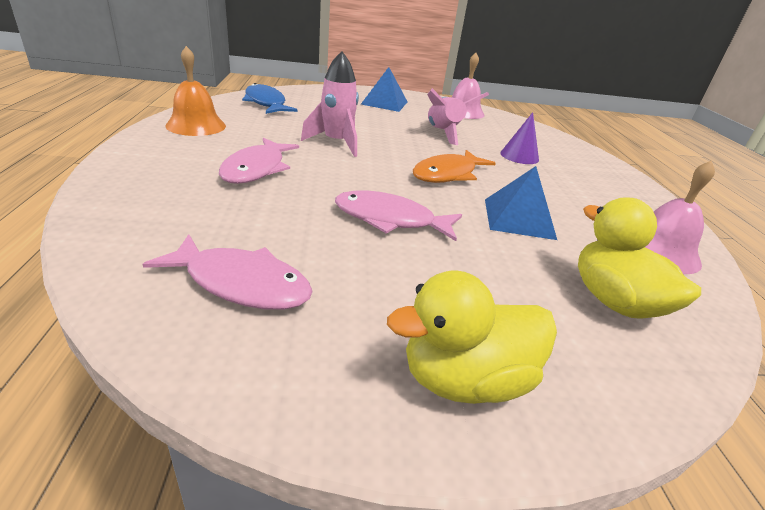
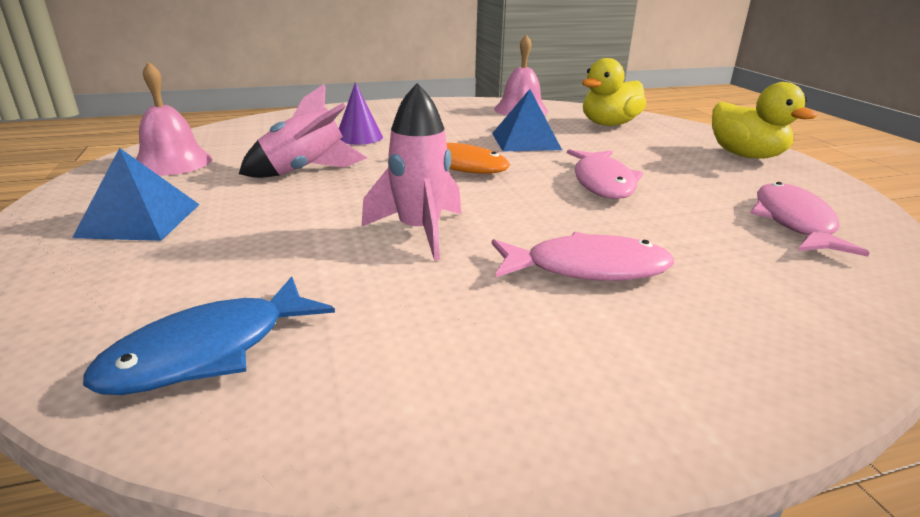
camera: 100 degrees left, 5 degrees down
orange bell [165,46,226,136] -> none

